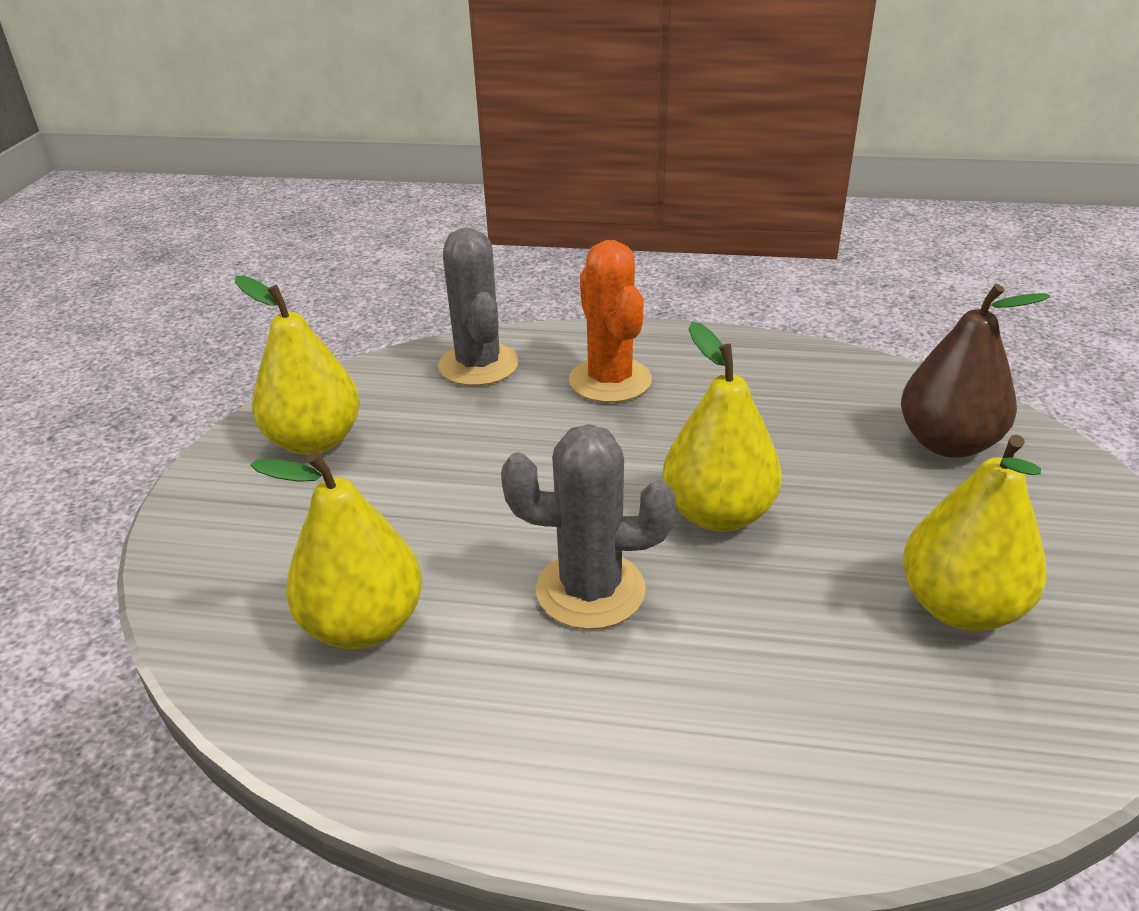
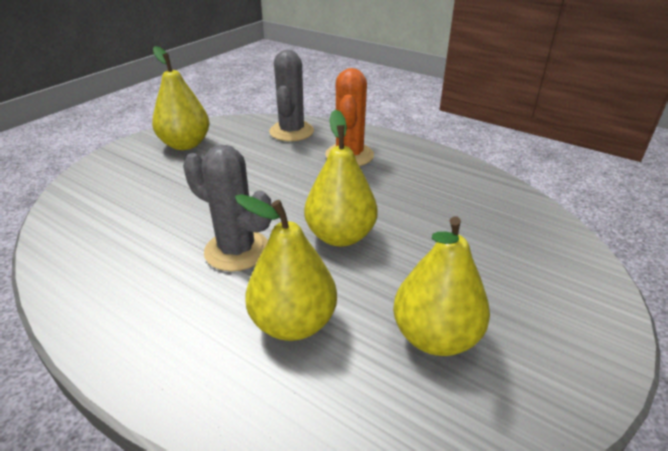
camera: 25 degrees right, 0 degrees up
yellow pear [250,452,422,650] -> yellow pear moved to [235,194,337,341]
brown pear [901,284,1050,458] -> none

